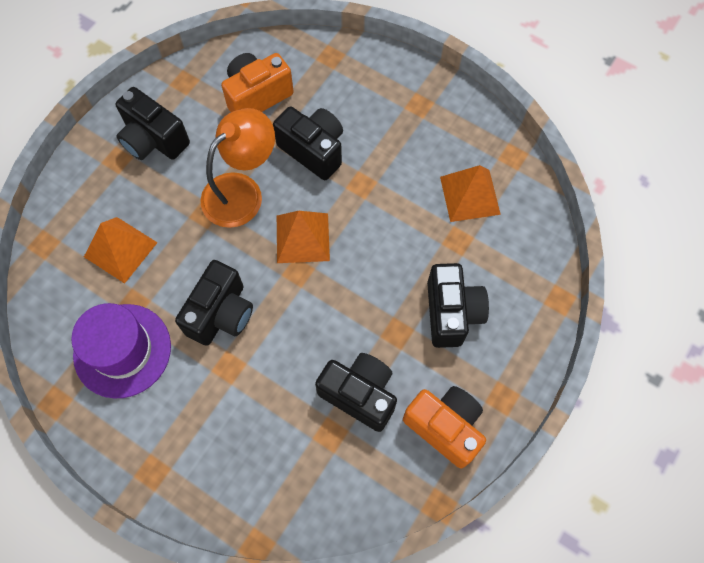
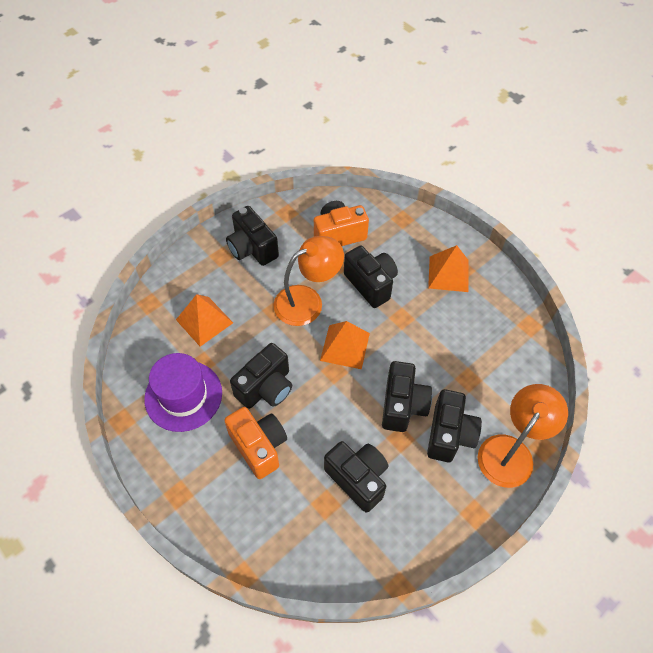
camera: 15 degrees right, 10 degrees down
orange camera [403,386,486,469] -> orange camera moved to [224,407,287,479]
orange pyramid [440,165,501,222] -> orange pyramid moved to [428,245,469,292]
none -> black camera [382,361,432,432]
none -> orange lamp [478,384,568,488]

